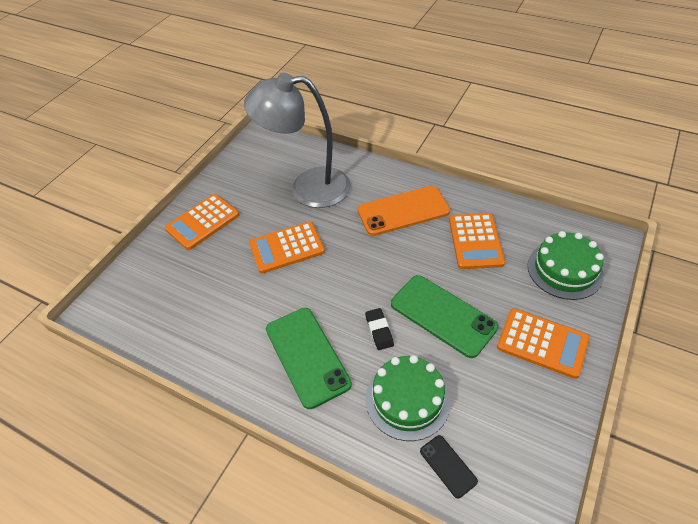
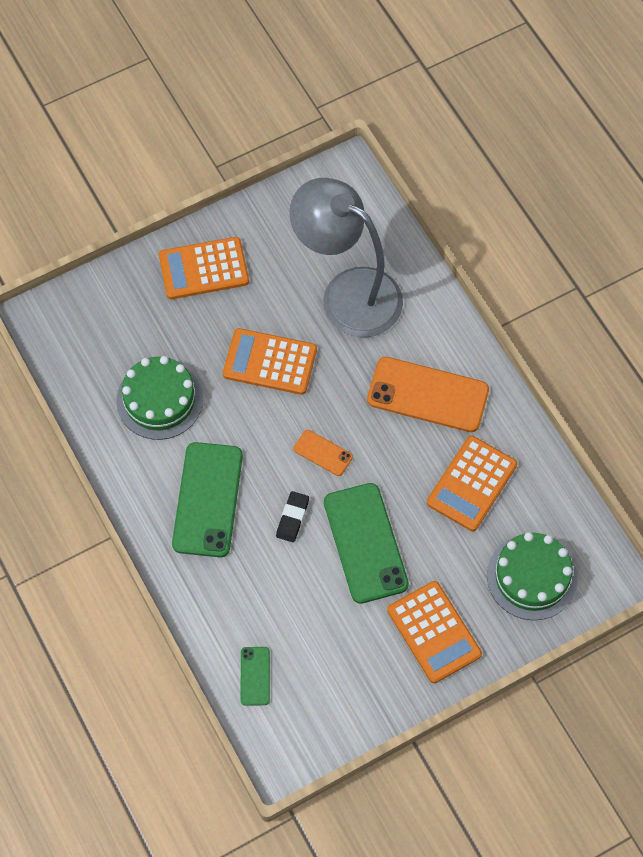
camera: 30 degrees right, 15 degrees up
green cake [366,355,451,441] -> green cake moved to [116,356,203,440]
black phone [420,435,478,499] -> green phone [241,647,270,706]
none -> orange phone [294,430,353,476]

